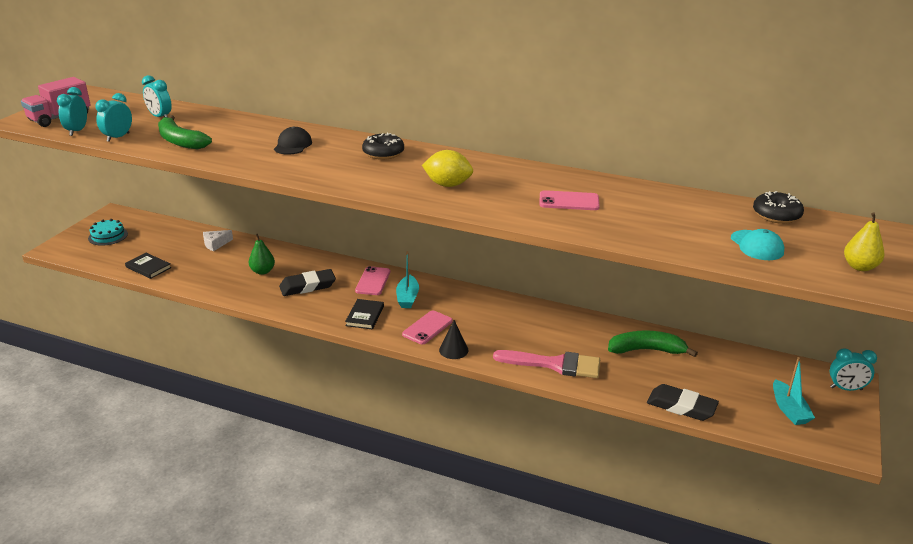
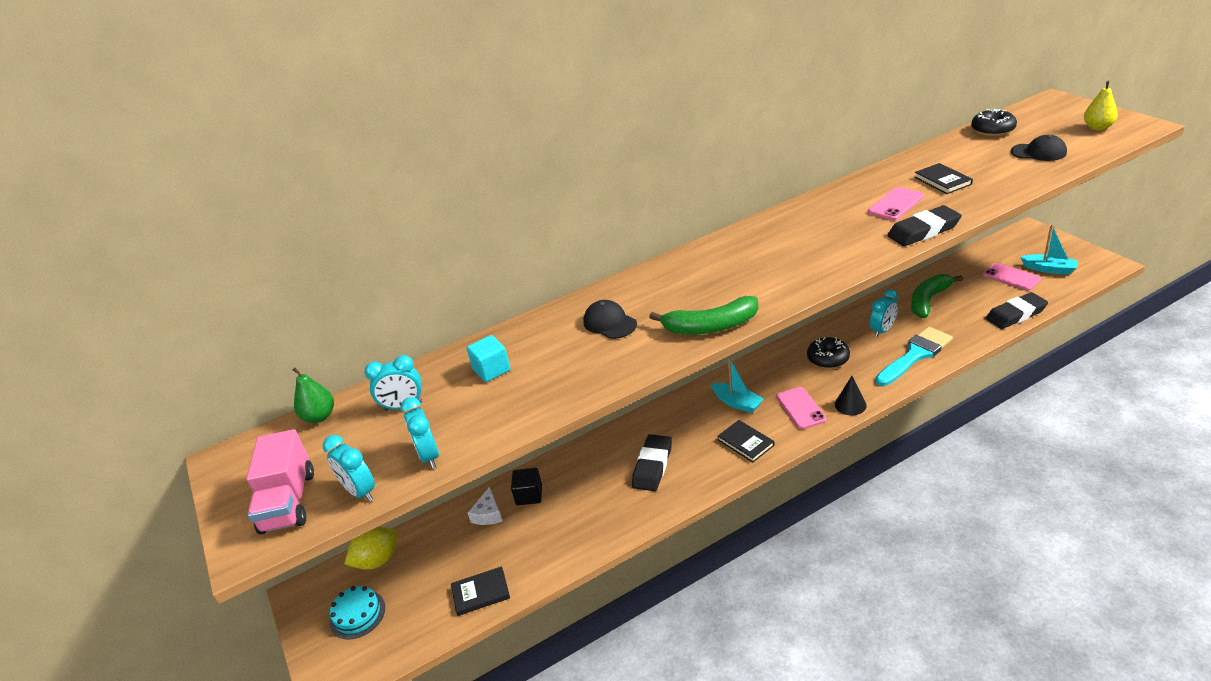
camera: 45 degrees left, 5 degrees up
green banana [158,115,212,149] -> green banana moved to [649,296,758,335]
green pear [249,234,275,275] -> green pear moved to [293,368,334,423]
pink phone [355,266,390,295] -> pink phone moved to [983,263,1041,291]
black donut [362,133,404,160] -> black donut moved to [807,337,850,369]
yellow lemon [422,150,473,187] -> yellow lemon moved to [344,526,398,570]
pink brush [493,350,600,378] -> turquoise brush [875,327,953,386]
turquoise cap [731,229,784,260] -> black cap [1011,135,1067,161]
turquoise clock [830,348,877,391] -> turquoise clock moved to [870,289,898,337]
none -> turquoise cube [466,335,511,382]
none -> black cube [511,468,542,505]
none -> black eraser [888,205,962,246]
none -> black book [914,163,973,194]

